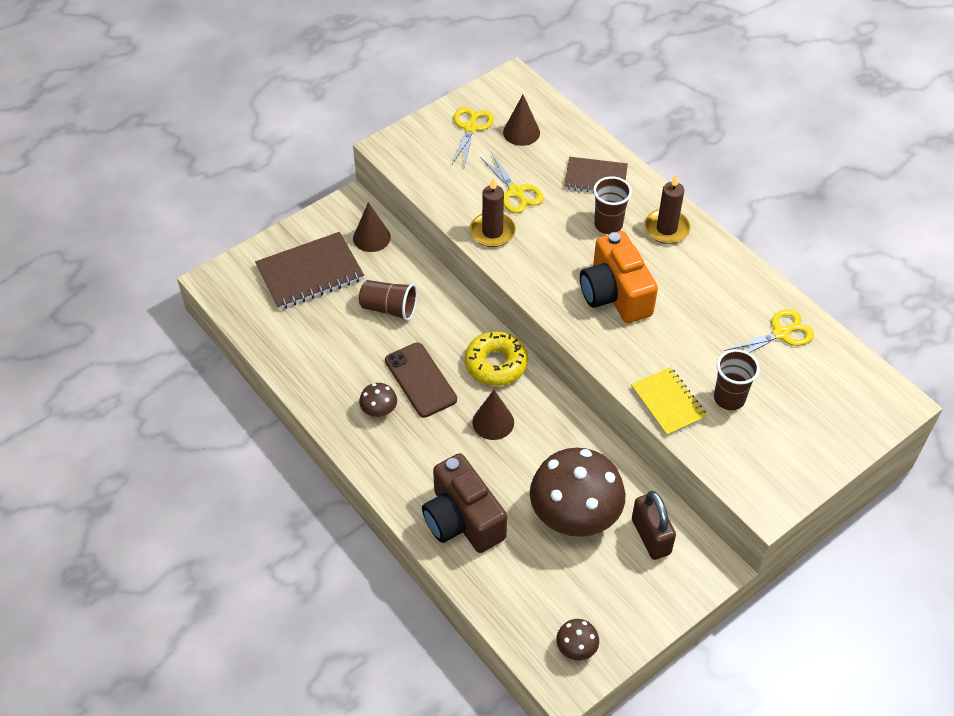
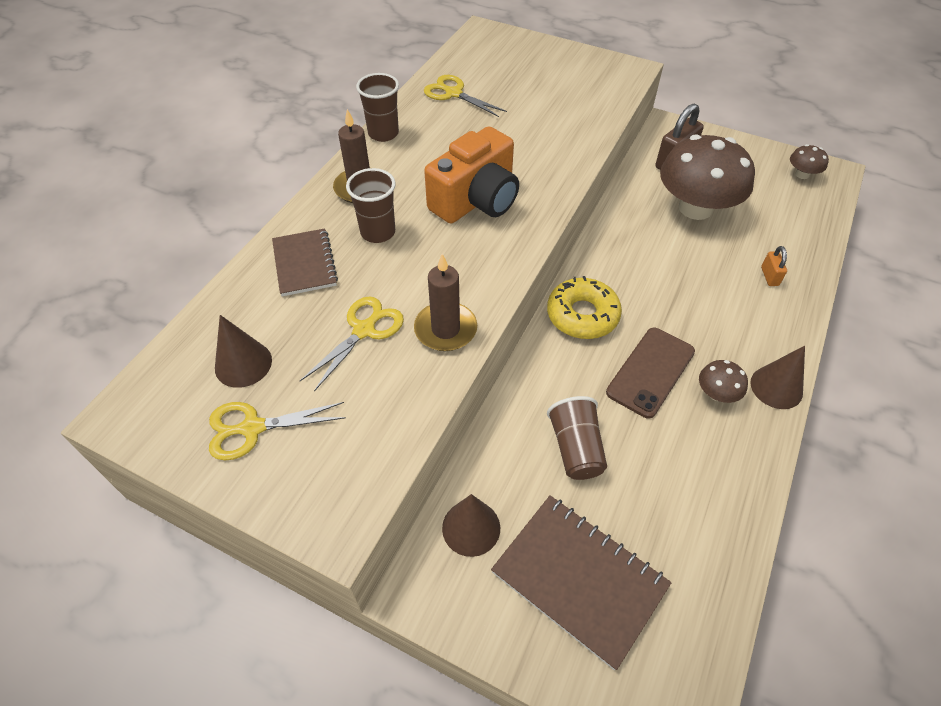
camera: 115 degrees left, 0 degrees up
brown camera [422,453,507,553] -> orange padlock [761,246,787,286]
brown cone [472,390,514,440] -> brown cone moved to [750,346,805,409]
yellow notebook [631,367,707,436] -> none
brown cup [714,349,760,410] -> brown cup moved to [356,73,399,142]

